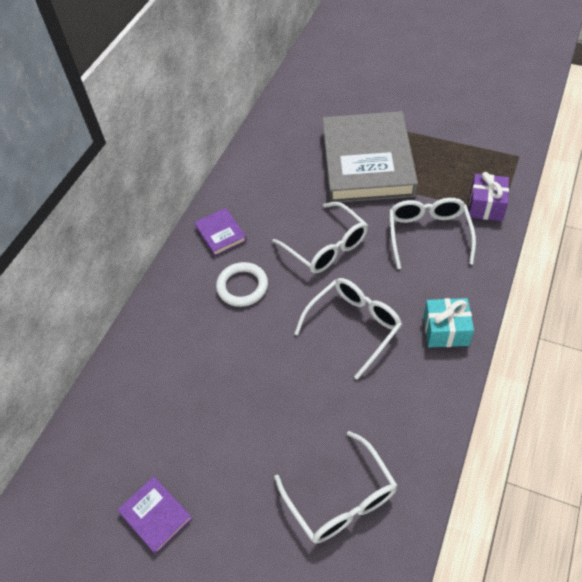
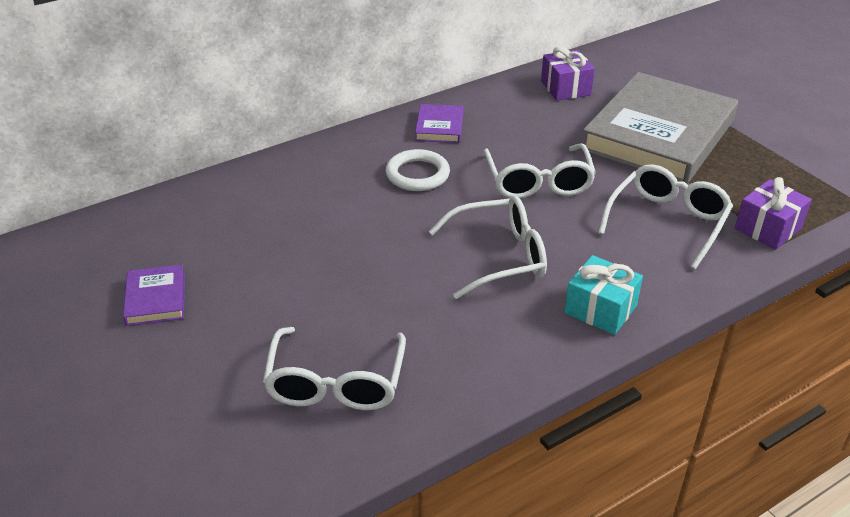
camera: 30 degrees right, 15 degrees down
none -> purple gift [541,46,595,101]

